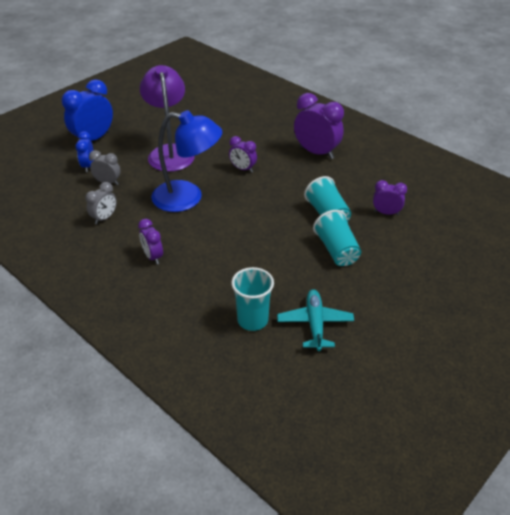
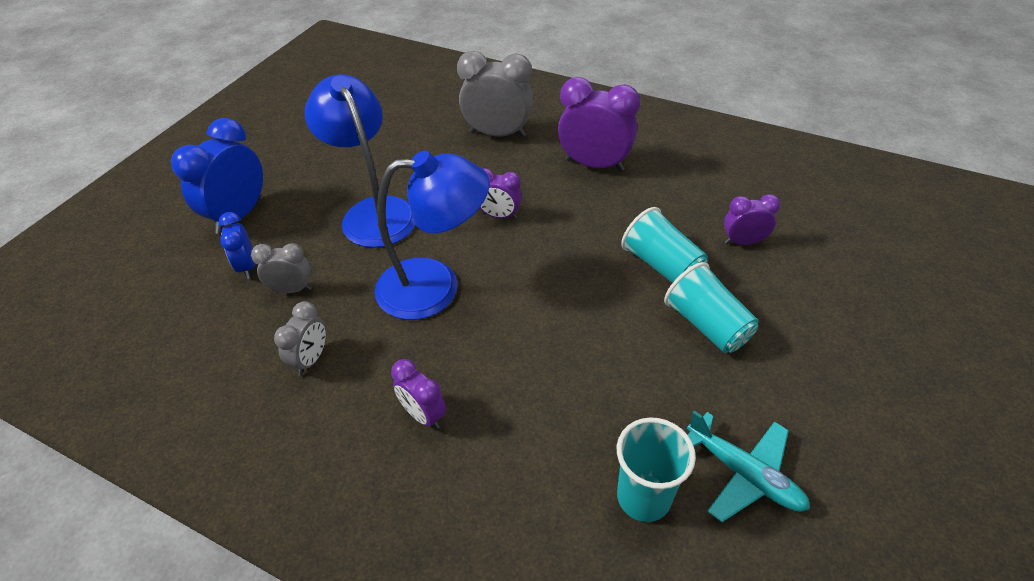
camera: 15 degrees left, 5 degrees up
purple lamp [140,65,194,172] -> blue lamp [304,75,415,248]
turquoise plane [277,289,354,351] -> turquoise plane turned 150 degrees clockwise [687,411,810,522]
none -> grey clock [457,51,533,138]

